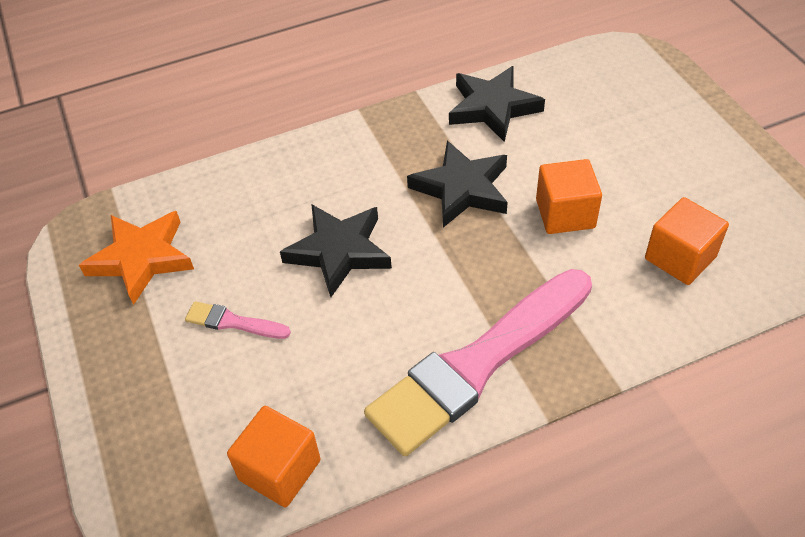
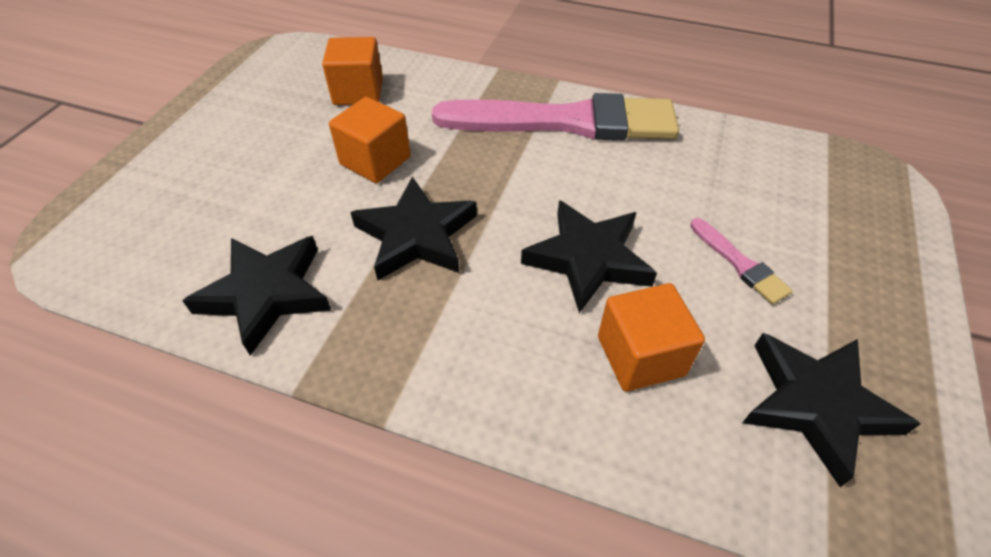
camera: 140 degrees left, 0 degrees up
orange star [79,211,194,305] -> black star [742,333,920,487]
orange cube [227,406,321,507] -> orange cube moved to [598,283,705,392]

